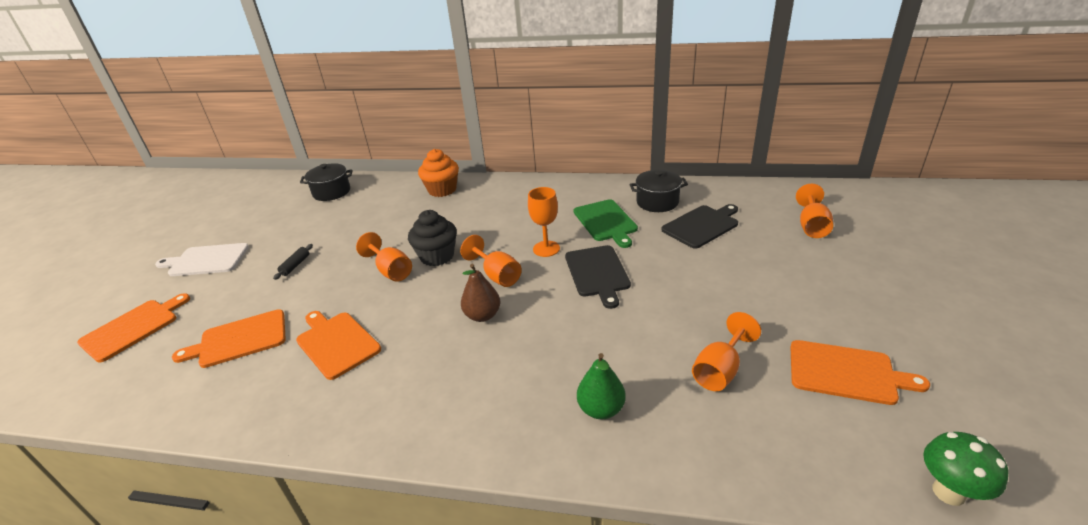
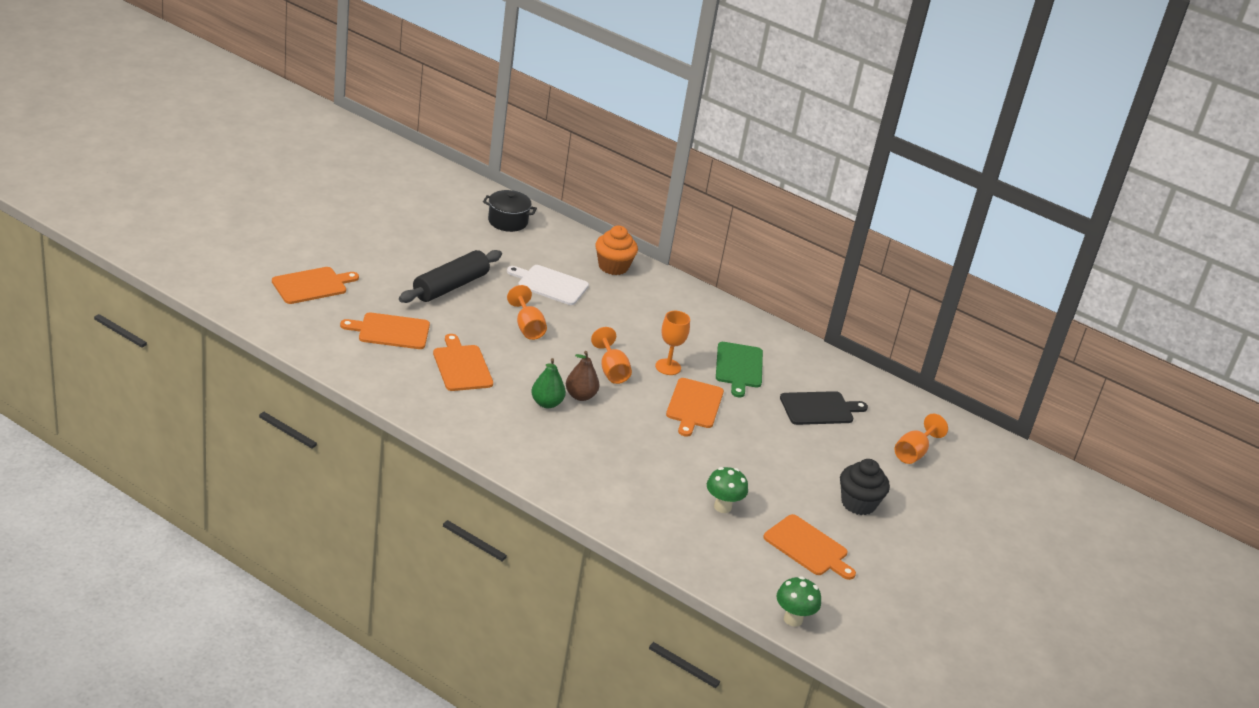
camera: 15 degrees right, 0 degrees up
white cutting board [155,243,249,276] -> white cutting board moved to [507,265,589,305]
black rolling pin [273,244,313,280] -> black rolling pin [399,250,502,303], size x2.47
black cupcake [408,210,457,266] -> black cupcake moved to [840,459,890,515]
black cutting board [565,245,631,309] -> orange cutting board [666,378,724,437]
green pear [577,353,626,419] -> green pear moved to [531,358,566,408]
black pot [629,170,688,212] -> none
orange goblet [692,312,761,391] -> green mushroom [707,467,748,513]

